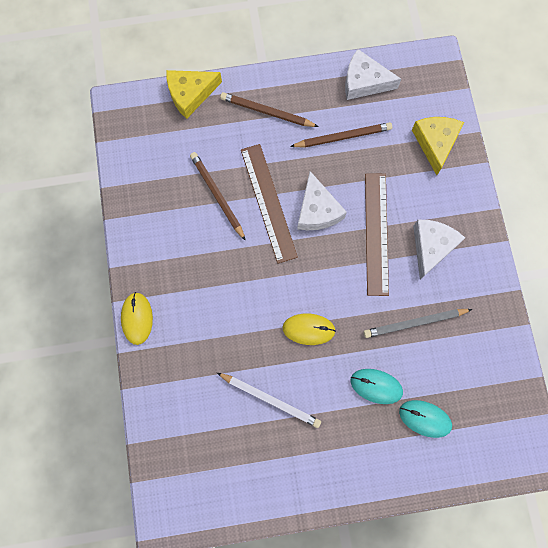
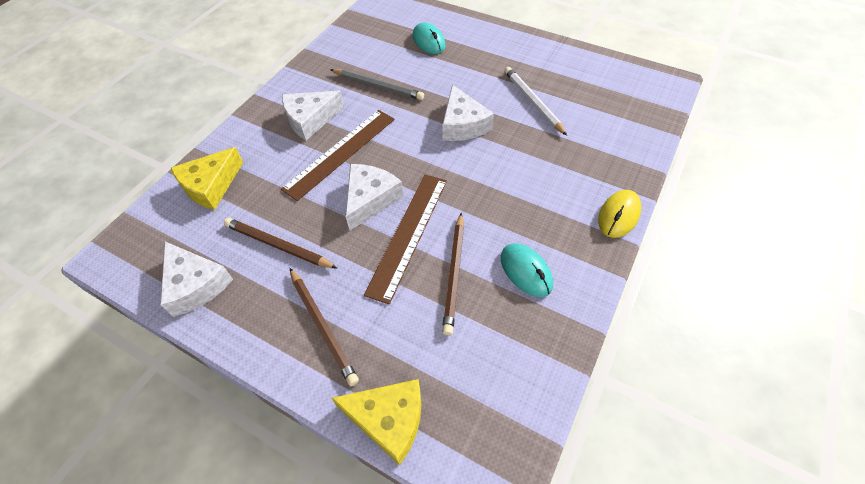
camera: 140 degrees left, 20 degrees down
yellow mouse [282,314,336,345] -> white cheese [442,84,494,141]
turquoise mouse [350,369,403,404] -> turquoise mouse moved to [501,244,553,297]

